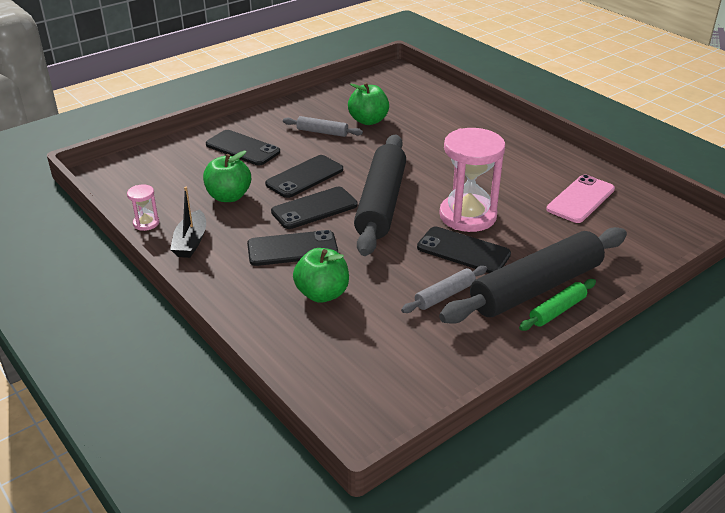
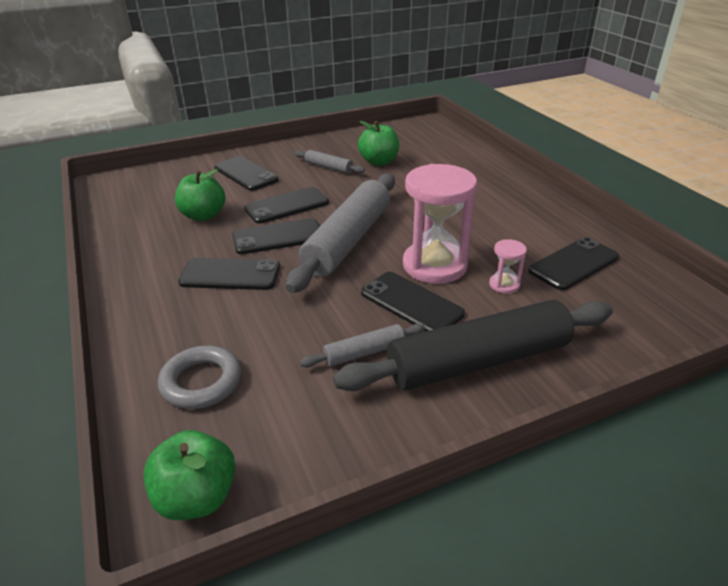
camera: 15 degrees right, 0 degrees up
pink hourglass [127,184,159,231] -> pink hourglass moved to [489,239,527,294]
black boat [170,187,206,258] -> none
green apple [293,248,349,303] -> green apple moved to [144,430,236,520]
black rolling pin [354,135,406,256] -> grey rolling pin [286,173,395,293]
green rolling pin [519,279,596,331] -> none
pink phone [546,175,615,223] -> black phone [528,237,619,290]
none -> grey ring [158,346,241,409]

